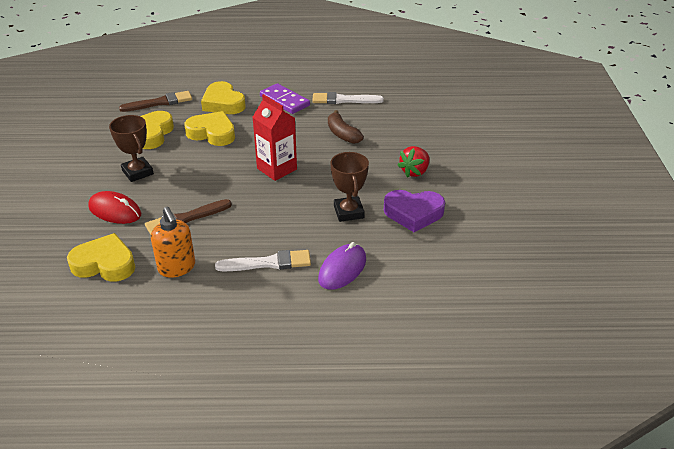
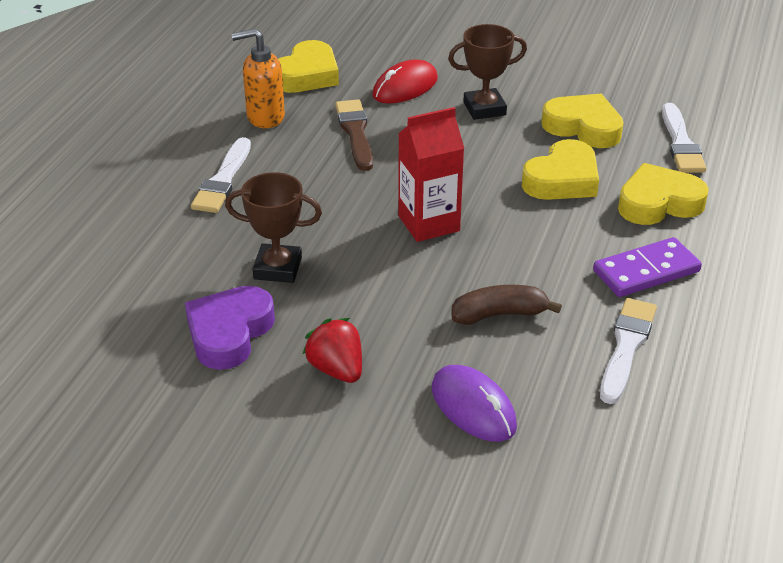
camera: 110 degrees right, 0 degrees up
brown brush [119,91,192,112] -> white brush [662,103,706,173]
purple mouse [318,242,366,290] -> purple mouse moved to [432,365,517,442]

